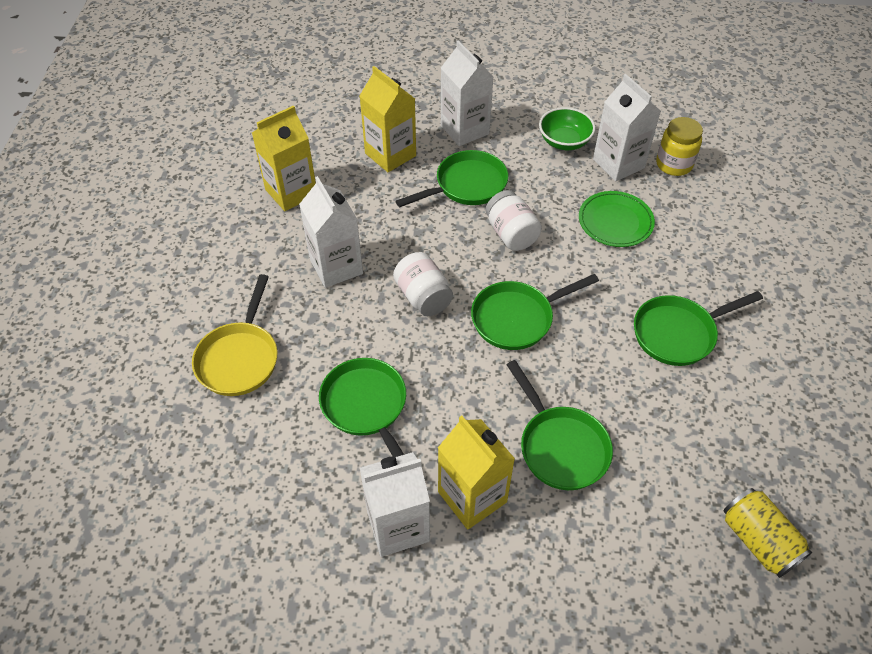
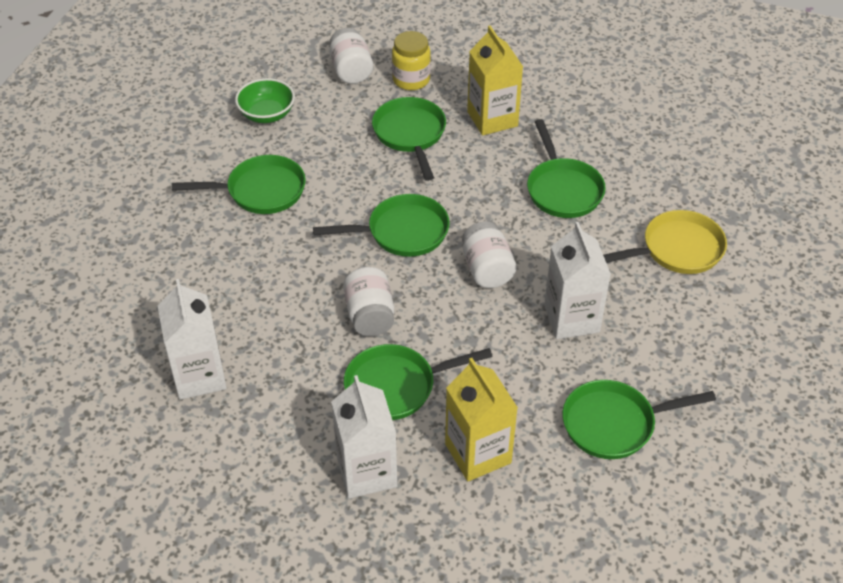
camera: 165 degrees left, 5 degrees down
yellow pan [192,274,277,396] -> yellow pan turned 45 degrees clockwise [603,210,727,274]
yellow carton [252,105,316,211] -> green pan [562,380,716,459]
white carton [360,452,430,557] -> none
green bowl [539,107,595,150] -> green bowl moved to [235,78,295,123]
green plate [579,191,655,247] -> none
yellow jar [656,117,703,176] -> yellow jar moved to [392,31,431,90]
yellow can [724,488,812,578] -> none
none -> white jar [329,28,373,84]

